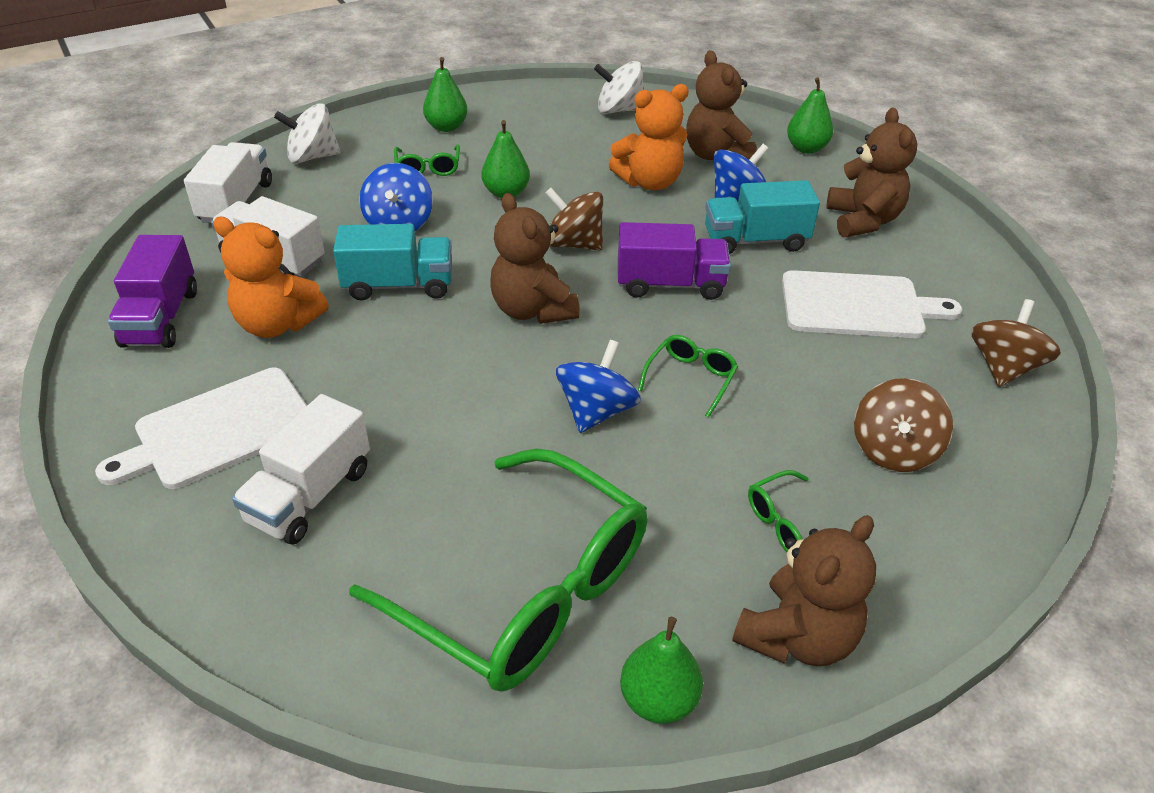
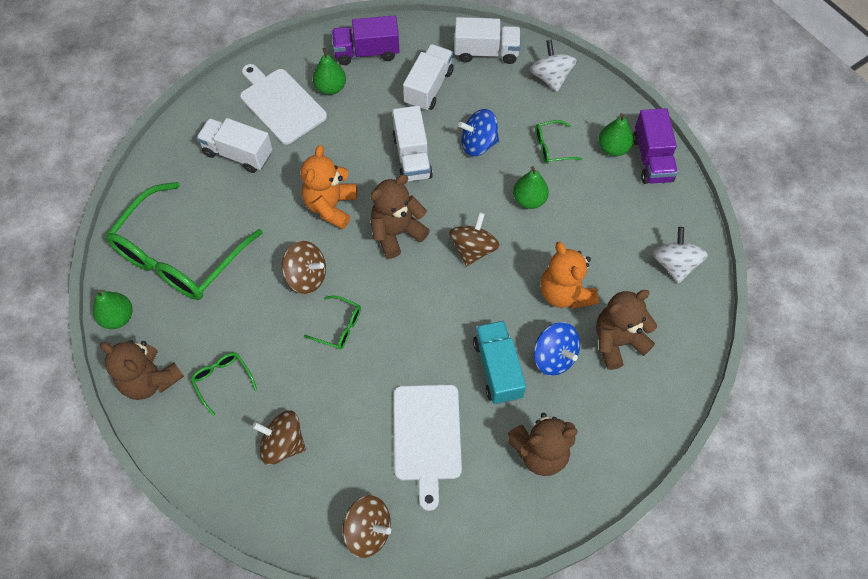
camera: 85 degrees right, 20 degrees up
orange teddy bear [213,217,329,338] -> orange teddy bear moved to [301,145,357,229]
turquoise truck [333,224,452,300] -> white truck [392,106,433,182]
blue spinning top [556,340,641,433] -> brown spinning top [282,241,326,294]
purple truck [618,222,731,300] -> purple truck moved to [633,108,678,184]
green pear [787,77,833,154] -> green pear moved to [313,48,346,95]

